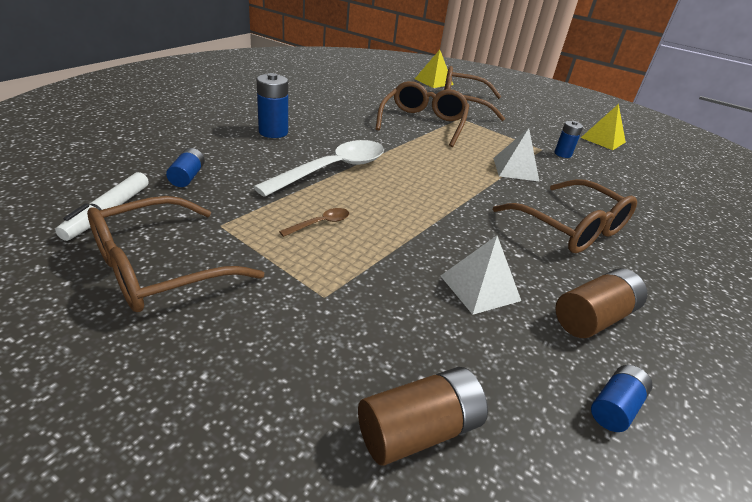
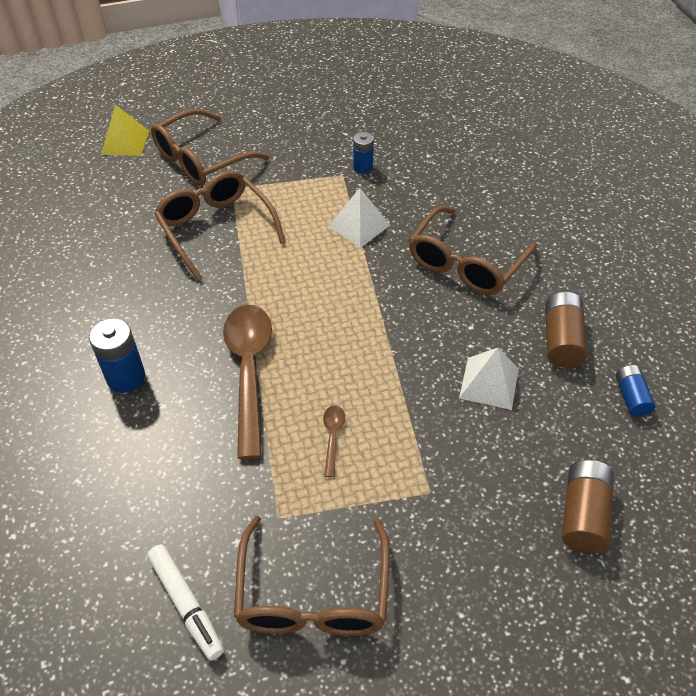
camera: 45 degrees left, 15 degrees up
blue battery [166,148,205,187] -> none
white spoon [254,140,384,197] -> brown spoon [223,305,272,459]
brown glasses [493,179,637,253] -> brown glasses turned 120 degrees clockwise [409,206,537,295]
yellow pyramid [581,104,626,150] -> none

